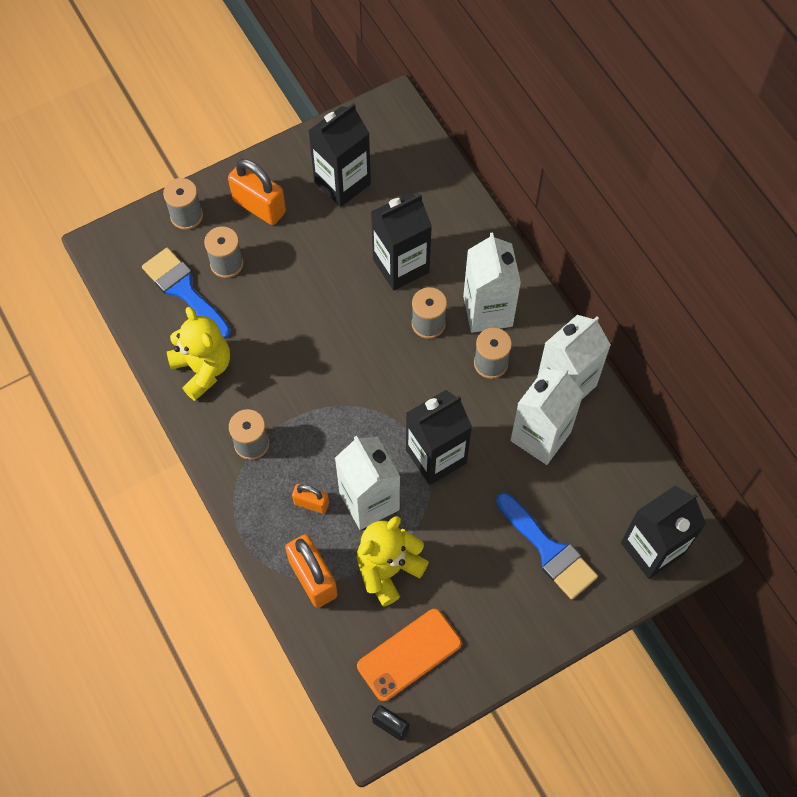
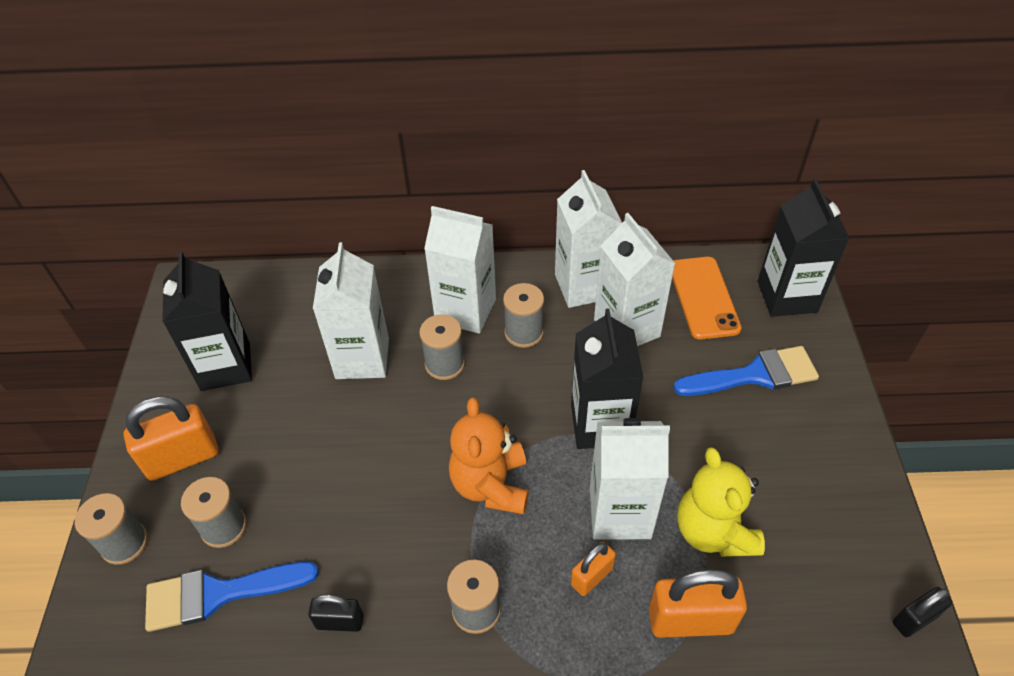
camera: 60 degrees left, 15 degrees down
yellow teddy bear [167,307,230,401] -> black padlock [308,594,363,632]
orange phone [357,609,462,701] -> orange phone moved to [672,257,742,339]
black carton [371,193,432,291] -> white carton [313,242,389,379]
none -> orange teddy bear [449,397,529,514]

